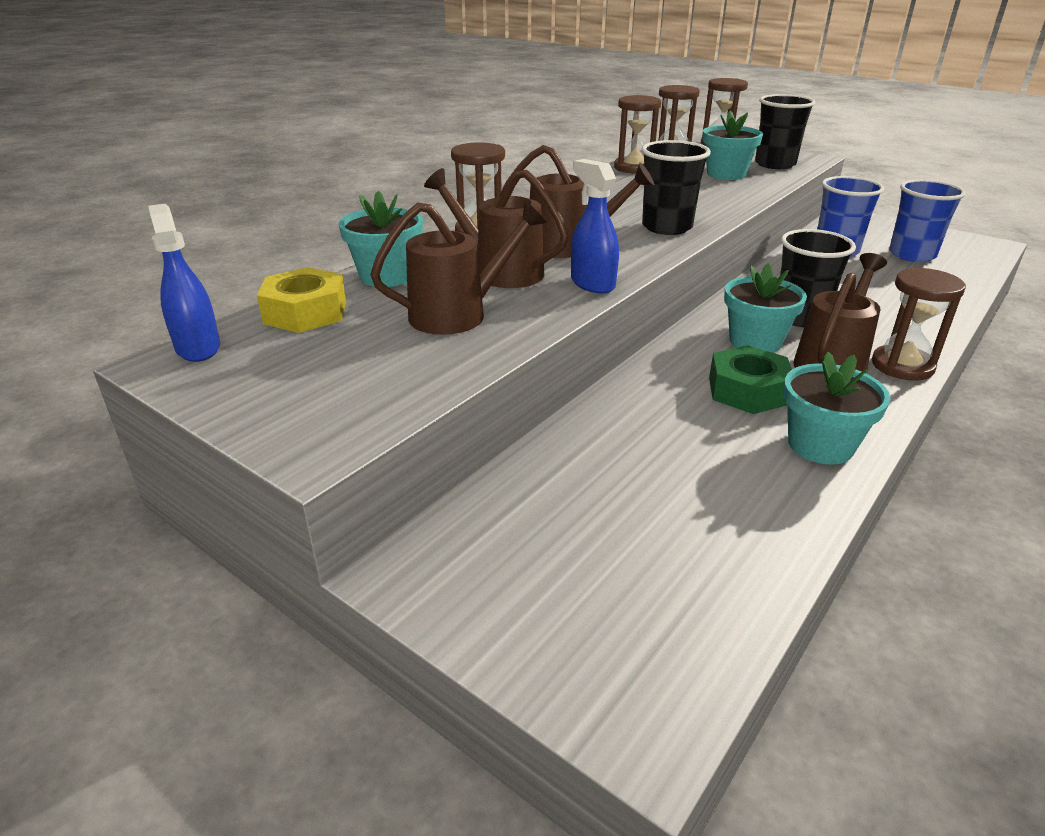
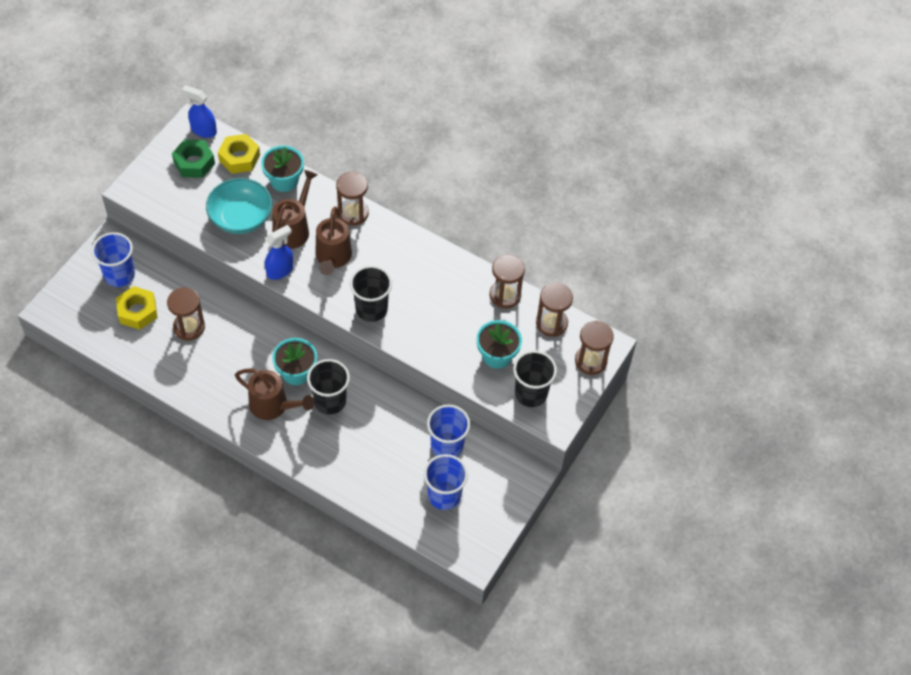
camera: 80 degrees right, 25 degrees up
blue spray bottle [148,204,220,362] -> blue spray bottle turned 120 degrees counterclockwise [182,85,217,138]
brown watering can [370,201,546,335] -> turquoise bowl [206,178,272,234]
green nut [709,345,792,414] -> green nut moved to [172,140,215,178]
turquoise flower pot [783,352,891,464] -> none
brown hourglass [872,267,966,381] -> brown hourglass moved to [167,288,205,340]
none -> blue cup [91,232,135,287]
none -> yellow nut [116,286,158,330]

